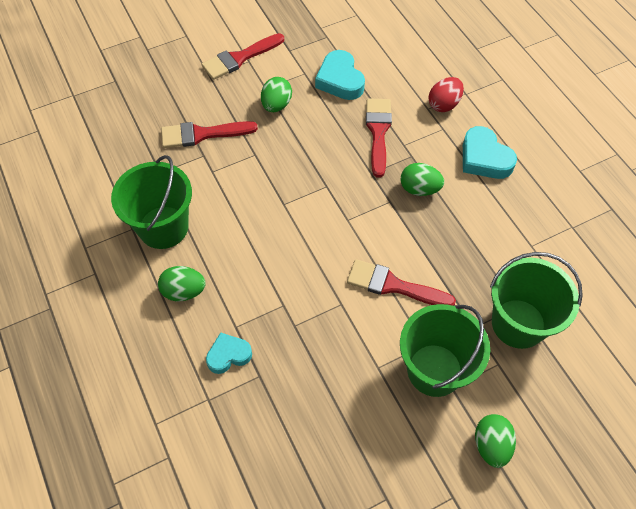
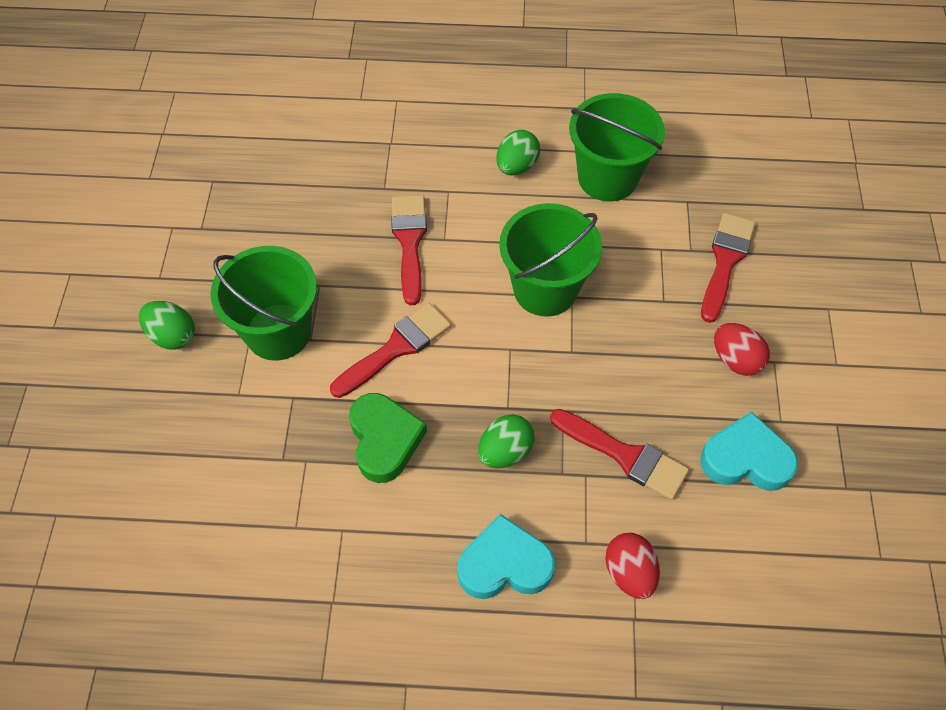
camera: 120 degrees right, 0 degrees up
red brush [201,33,284,80] -> red brush moved to [391,195,427,305]
turquoise heart [206,332,252,374] -> none
green egg [261,77,292,112] -> red egg [714,323,770,376]
green bucket [490,252,583,349] -> green bucket moved to [499,203,602,317]
none -> green heart [349,393,427,483]

